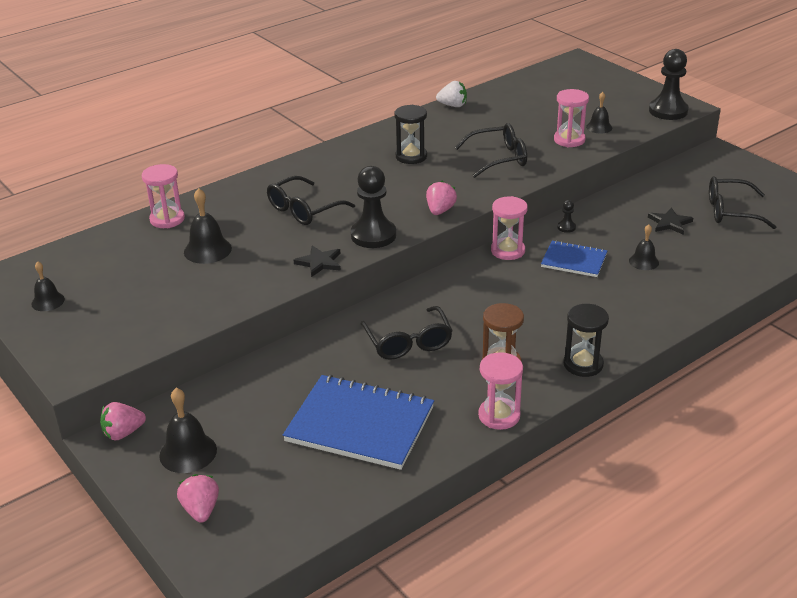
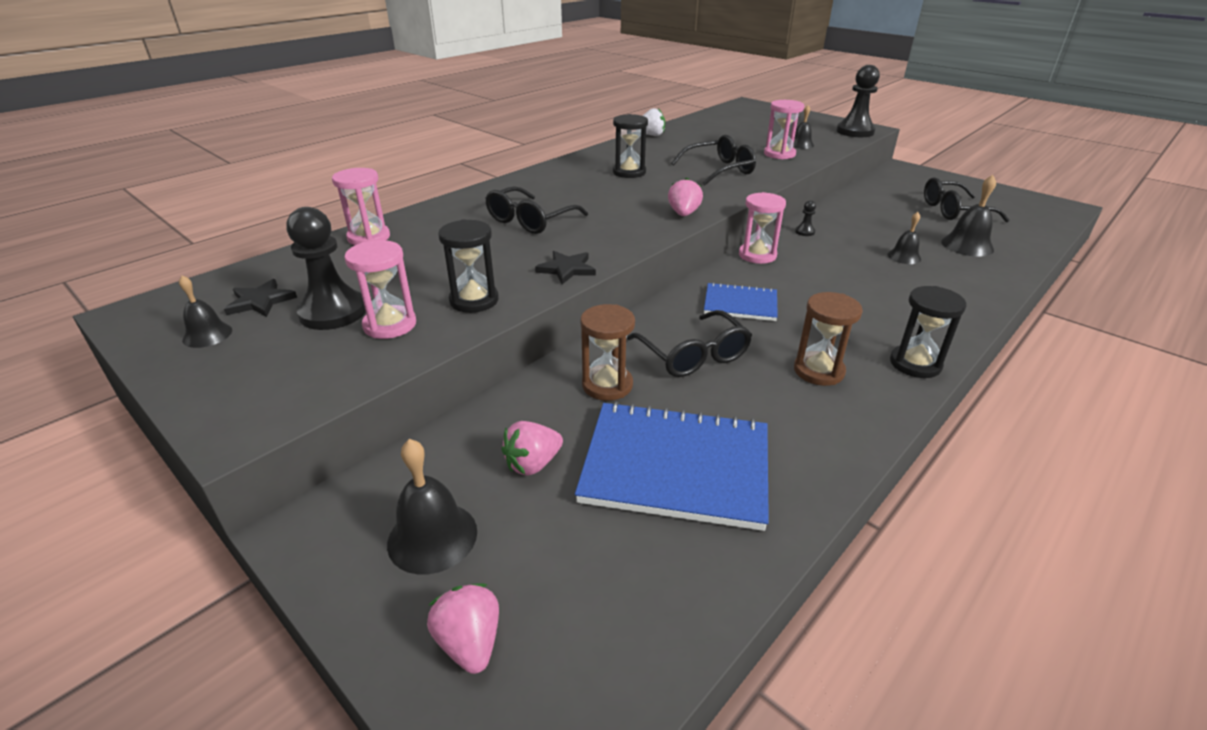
camera: 10 degrees left, 0 degrees up
pink strawberry [100,402,146,441] -> pink strawberry moved to [501,421,563,476]
black bell [184,188,232,264] -> black bell moved to [941,175,996,257]
black pawn [351,166,396,248] -> black pawn moved to [286,207,366,330]
pink hourglass [478,352,523,430] -> pink hourglass moved to [345,240,416,339]
blue notebook [541,240,607,277] -> blue notebook moved to [704,282,778,321]
black star [648,207,693,235] -> black star moved to [224,279,297,317]
none -> black hourglass [438,219,499,313]
none -> brown hourglass [581,304,635,401]

